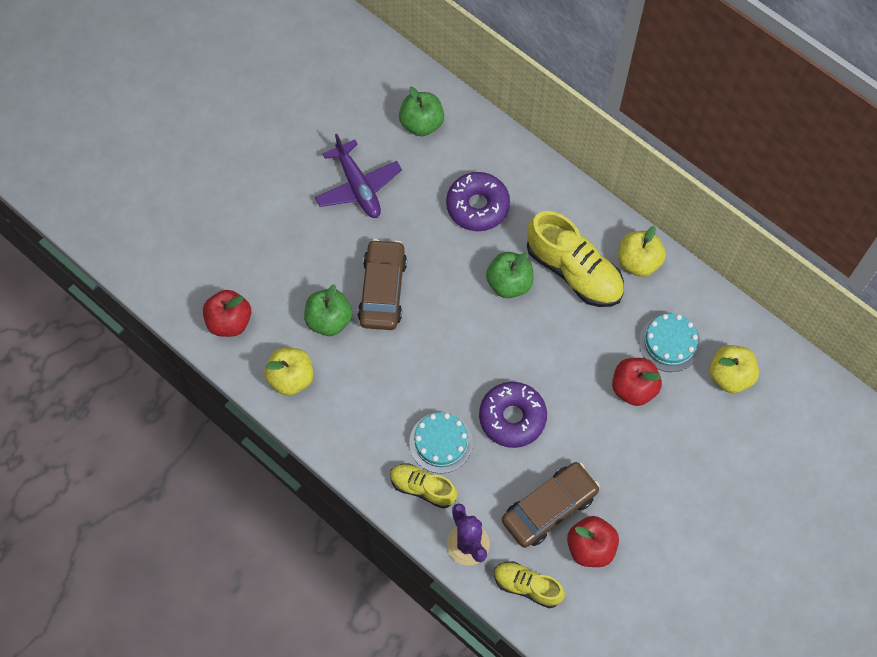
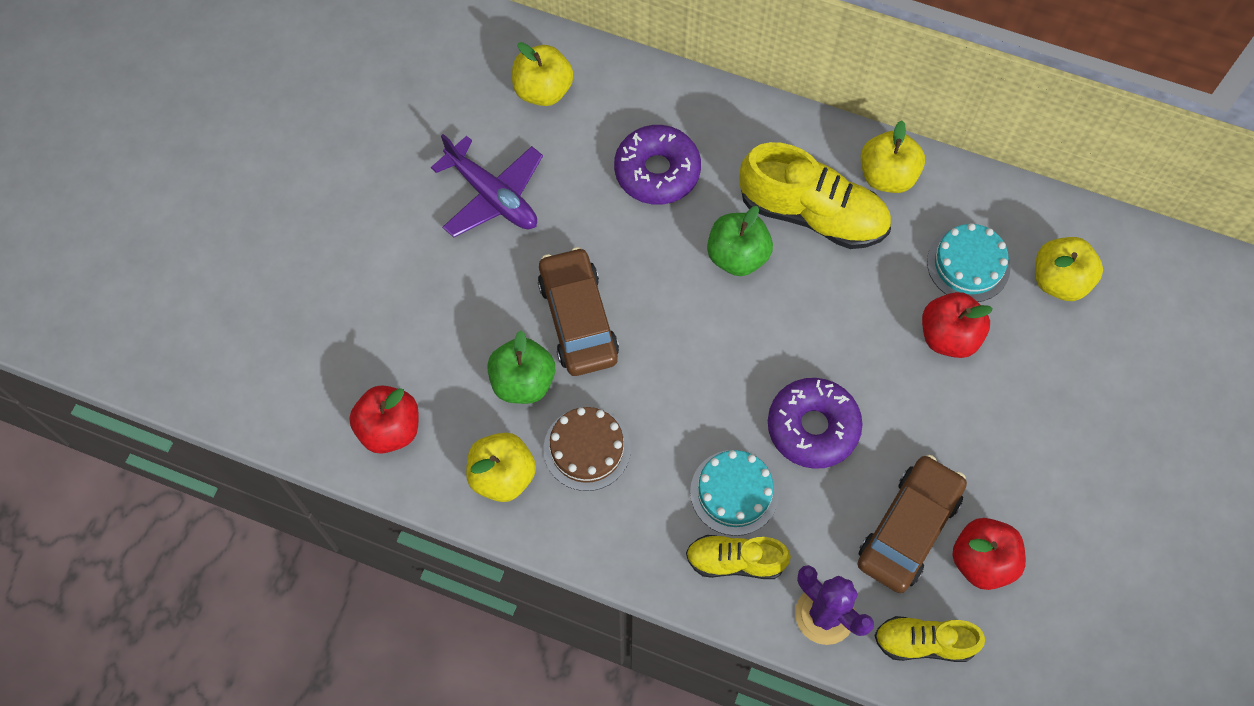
camera: 20 degrees left, 0 degrees up
green apple [399,87,444,136] -> yellow apple [512,42,574,106]
none -> brown cake [543,407,631,491]

